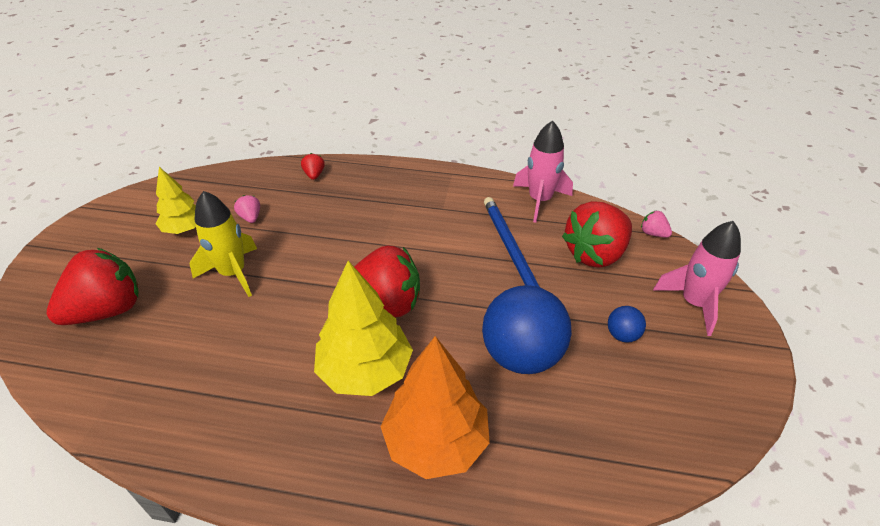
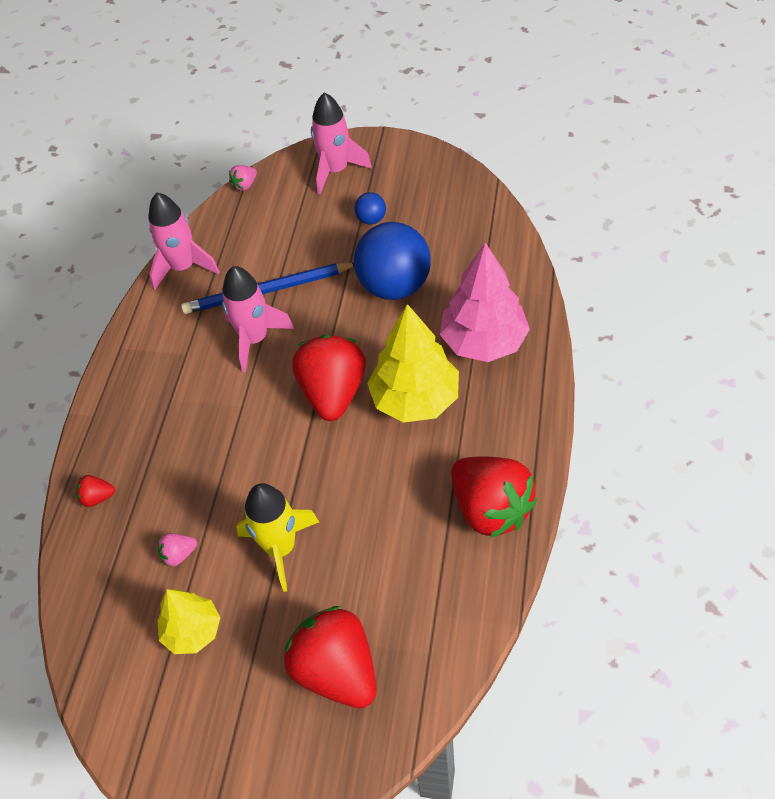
camera: 85 degrees left, 10 degrees up
orange tree [380,336,490,479] -> pink tree [440,242,530,362]
red strawberry [562,201,632,268] -> red strawberry moved to [451,456,537,538]
none -> pink rocket [222,266,294,372]

